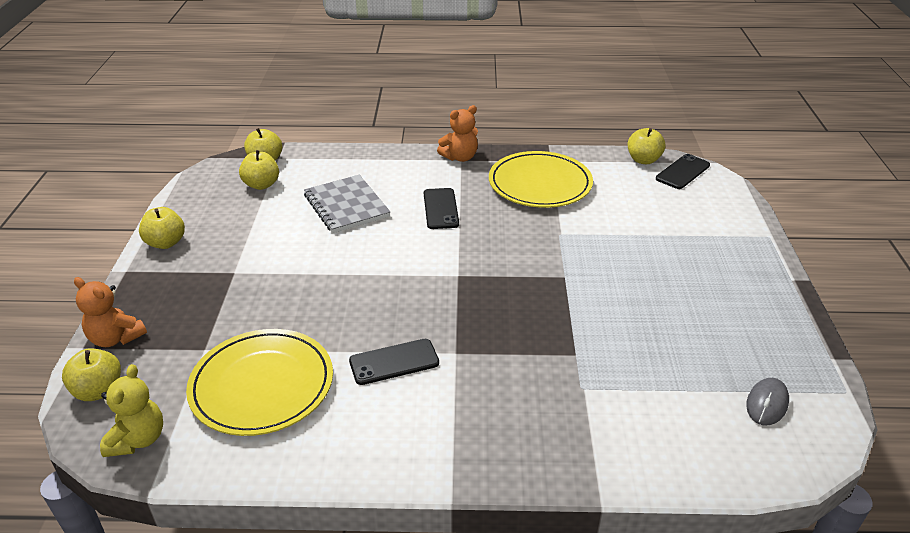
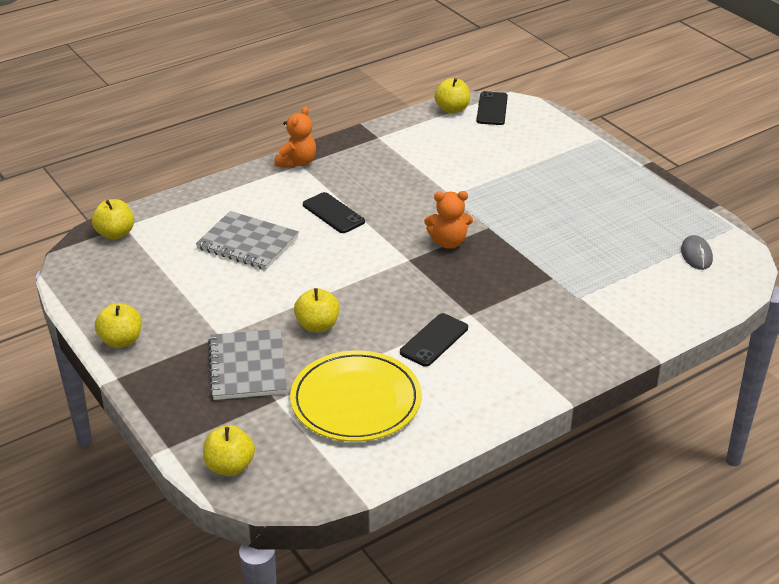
camera: 35 degrees left, 0 degrees up
orange teddy bear [74,277,147,347] -> orange teddy bear moved to [424,191,473,249]
yellow teddy bear [100,364,163,457] -> none
yellow apple [239,150,279,190] -> yellow apple moved to [294,288,340,333]
yellow plate [489,151,593,208] -> none
none -> grey notebook [208,329,287,400]

